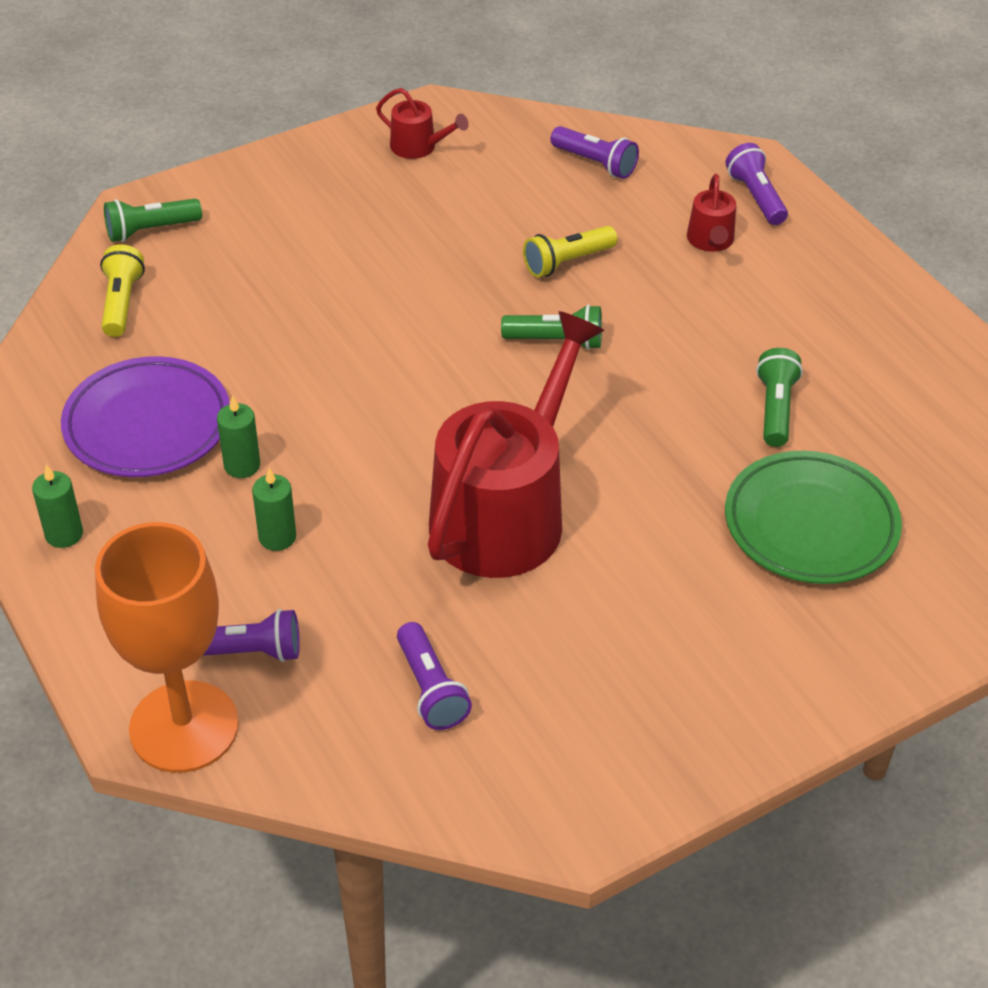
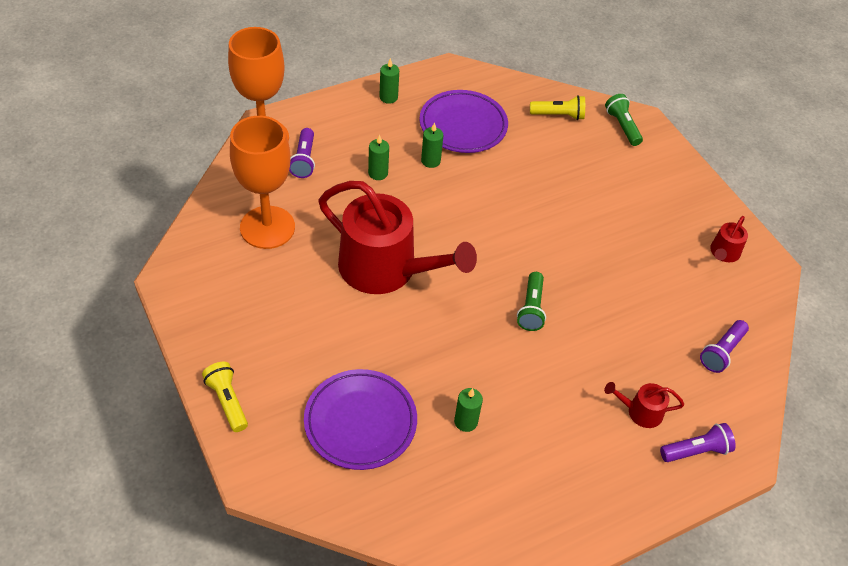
camera: 90 degrees right, 5 degrees up
purple flashlight [397,622,472,730] -> orange goblet [230,116,295,249]
yellow flashlight [523,226,617,277] -> yellow flashlight moved to [202,362,248,432]
green plate [725,451,902,584] -> purple plate [304,369,417,470]
green flashlight [756,348,803,447] -> green candle [454,388,483,432]

